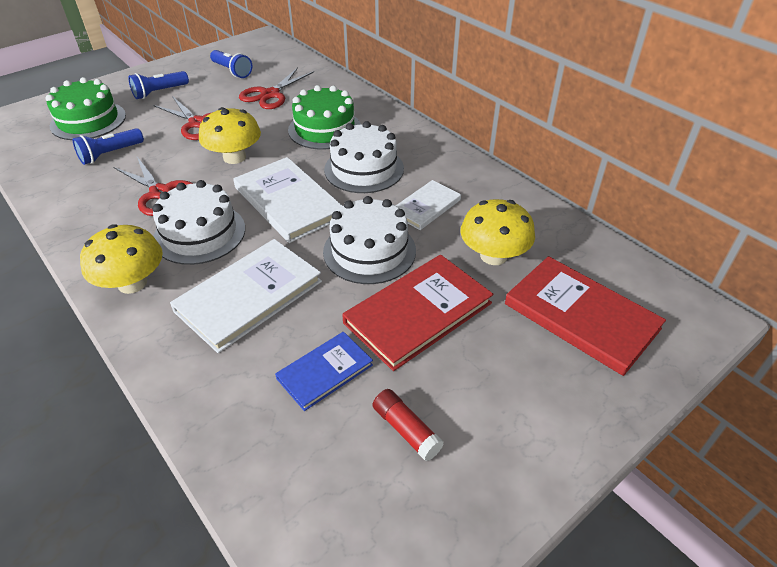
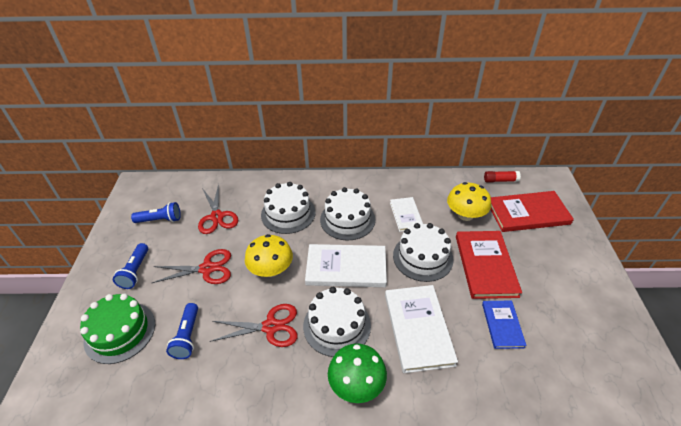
camera: 50 degrees left, 0 degrees up
yellow mushroom [80,224,163,294] -> green mushroom [328,343,387,403]
green cake [288,85,361,149] -> white cake [261,182,316,234]
red glue stick [373,389,444,461] -> red glue stick moved to [484,171,521,182]

